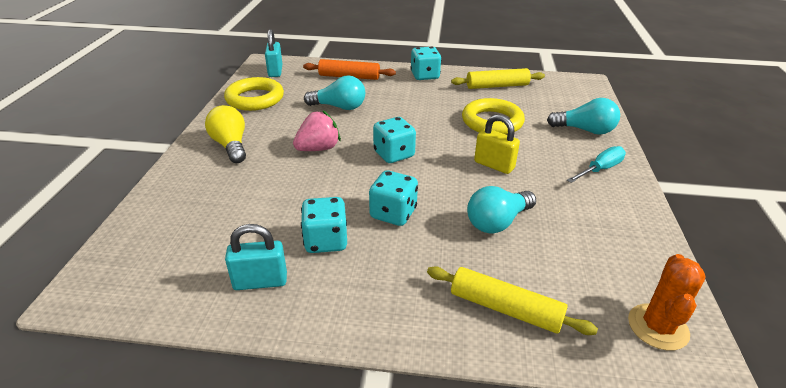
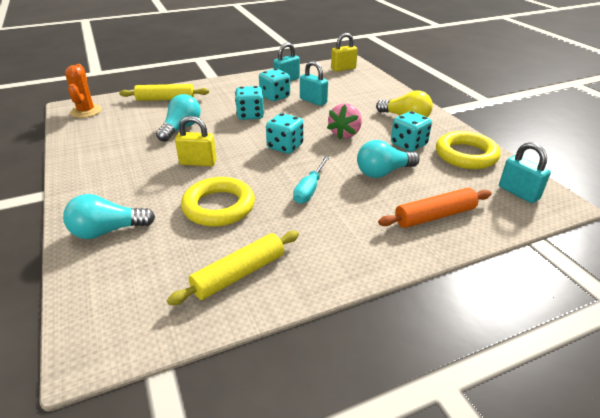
camera: 150 degrees right, 0 degrees up
turquoise dice [410,47,442,80] -> turquoise dice moved to [391,111,432,152]
turquoise screwdriver [567,146,626,183] -> turquoise screwdriver moved to [293,156,330,204]
none -> turquoise padlock [300,61,328,106]
none -> yellow padlock [331,33,358,72]

